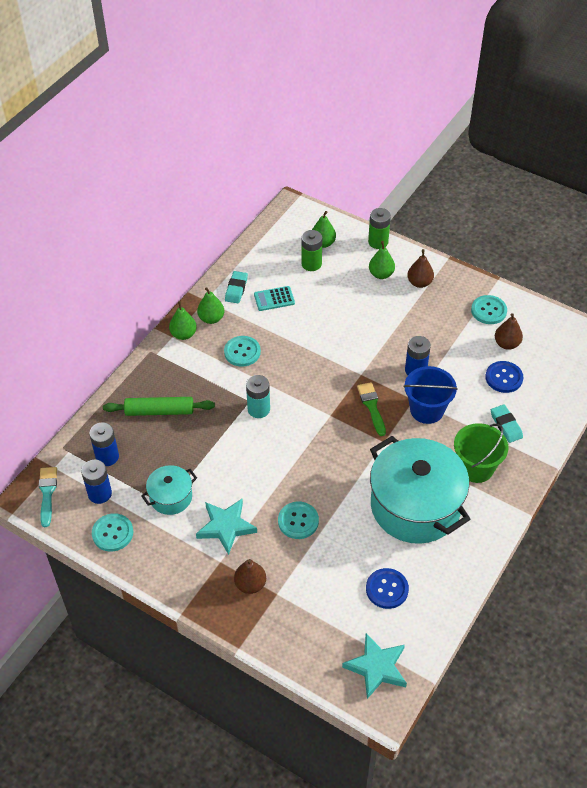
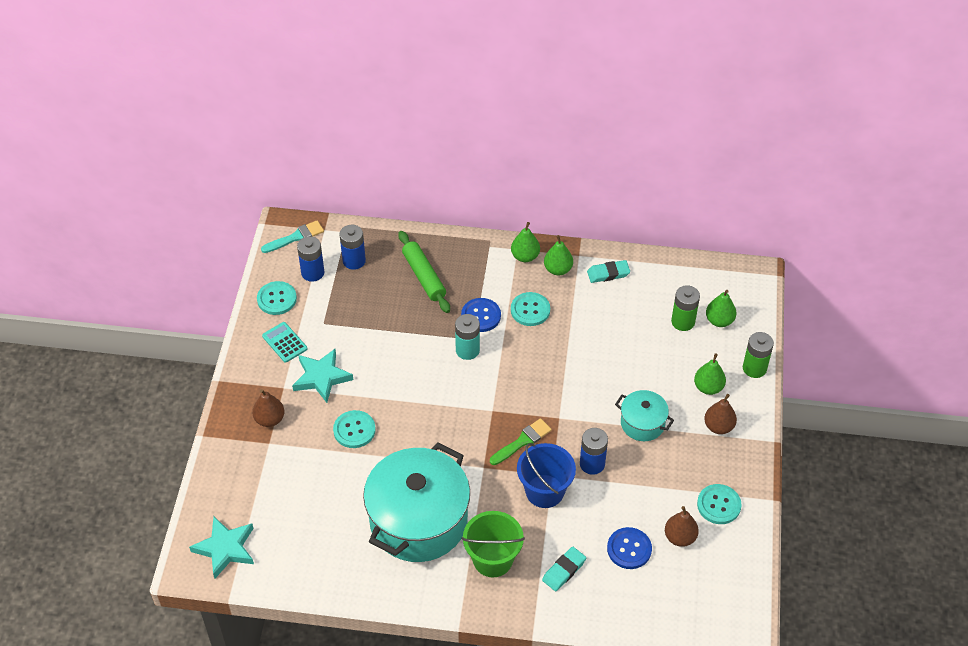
camera: 65 degrees right, 0 degrees up
turquoise pot [141,465,197,515] -> turquoise pot moved to [615,390,674,441]
turquoise calculator [254,286,295,311] -> turquoise calculator moved to [262,322,307,363]
blue button [366,568,409,609] -> blue button moved to [461,298,501,332]

